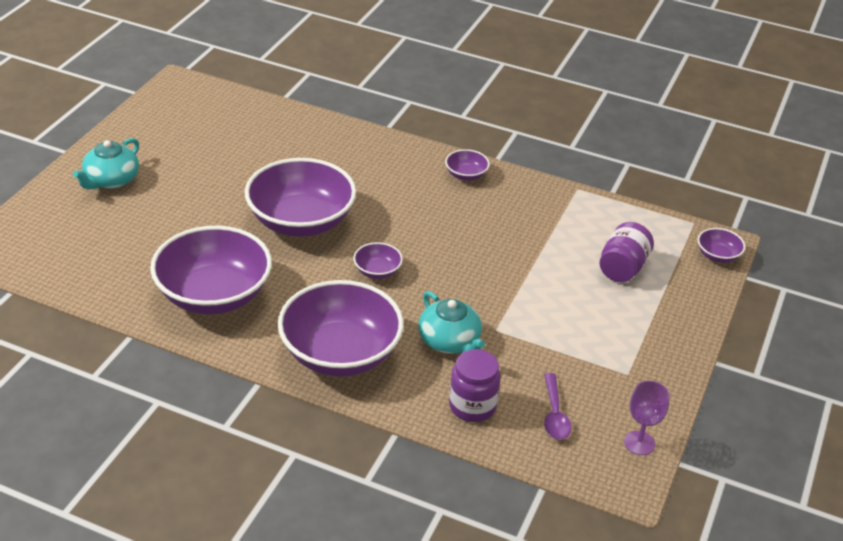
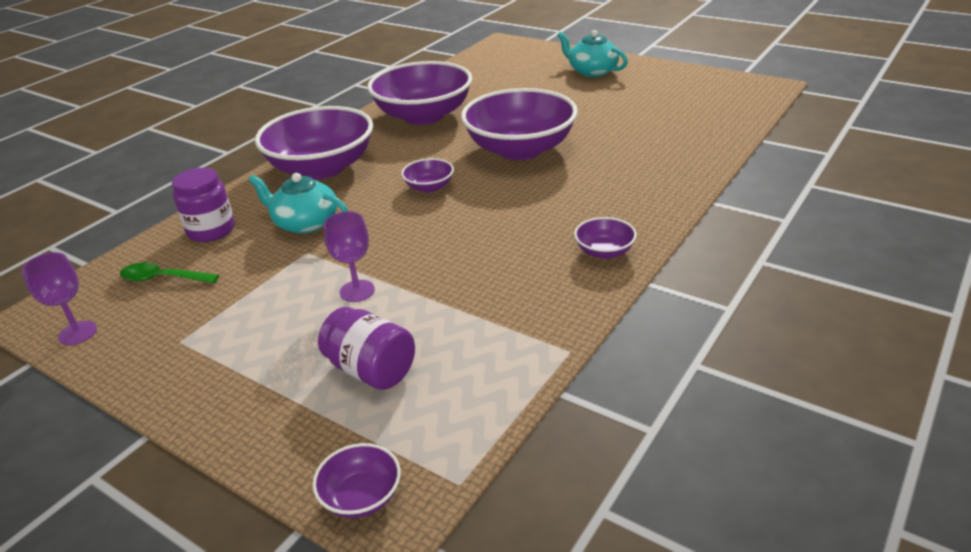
camera: 105 degrees right, 5 degrees down
turquoise teapot [418,291,485,354] -> turquoise teapot turned 45 degrees clockwise [249,173,348,234]
purple spoon [544,373,572,440] -> green spoon [120,262,219,283]
none -> purple goblet [323,211,375,302]

